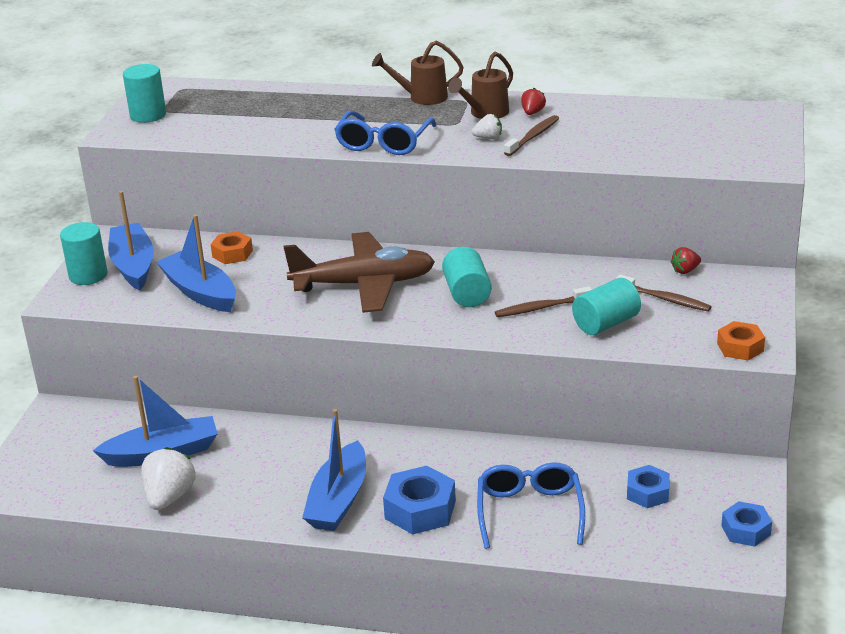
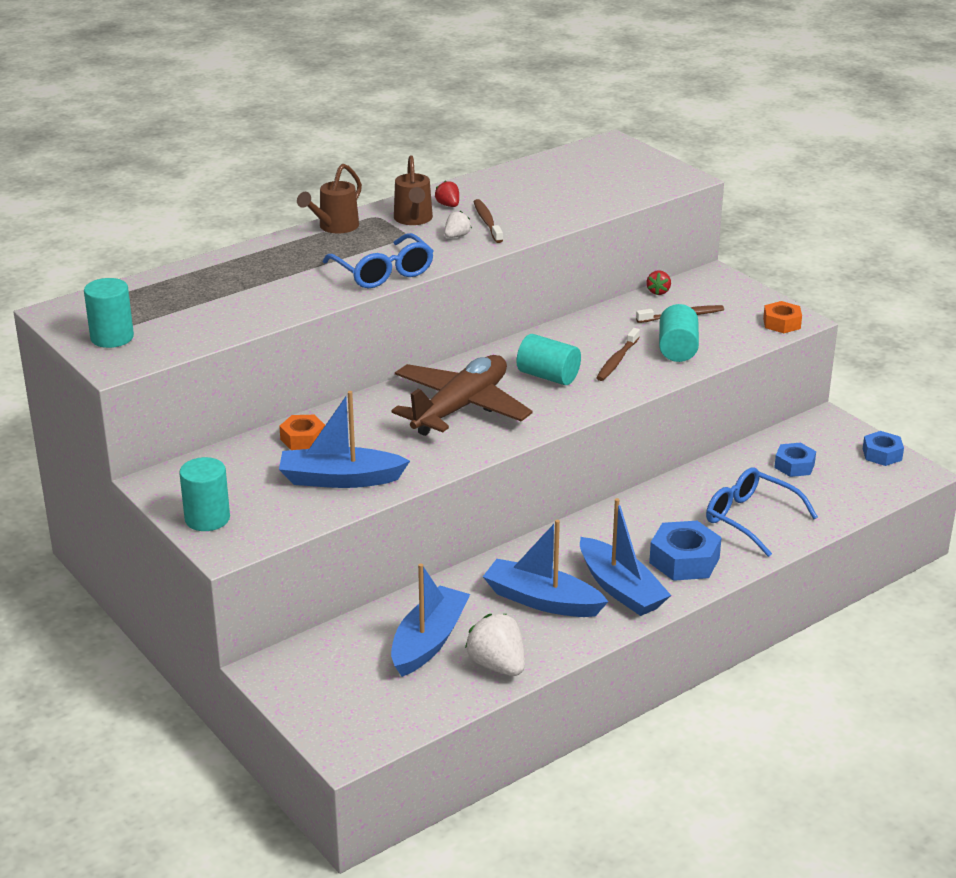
camera: 50 degrees left, 0 degrees up
blue boat [108,191,154,291] -> blue boat moved to [483,520,609,617]

